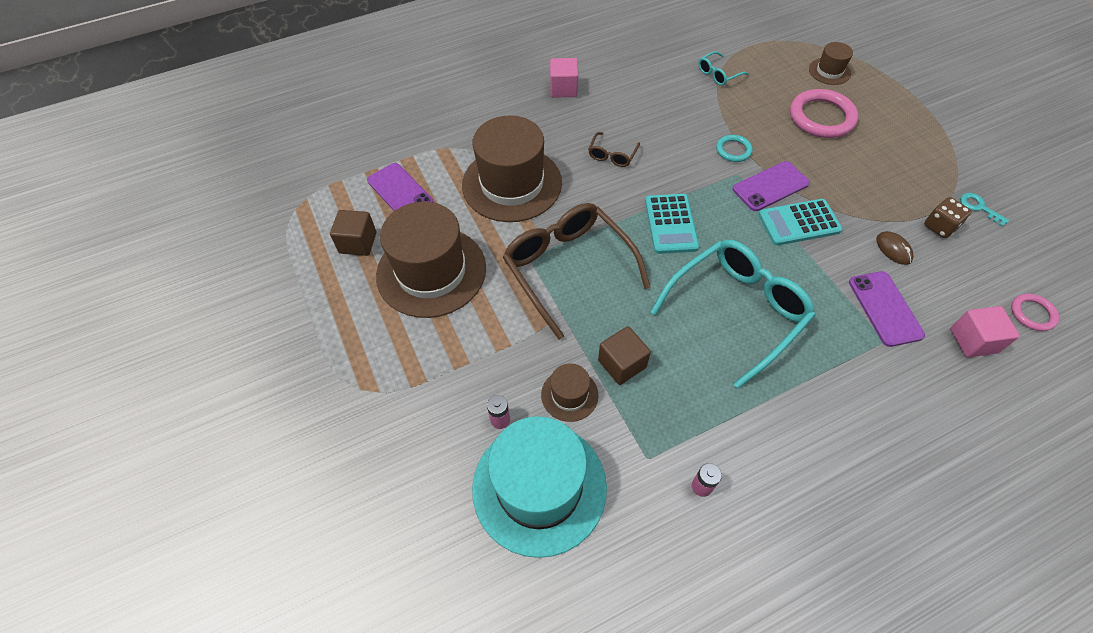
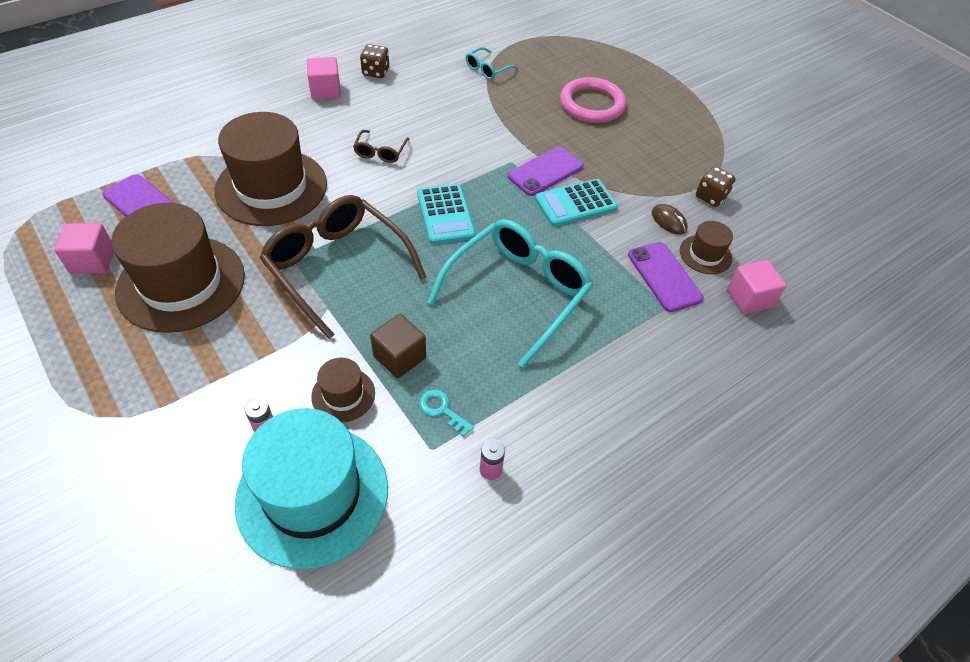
camera: 15 degrees left, 5 degrees down
brown cube [330,210,377,256] -> pink cube [54,223,114,274]
turquoise ring [716,135,753,162] -> none
brown hat [809,42,853,85] -> brown hat moved to [680,221,733,274]
turquoise key [960,193,1009,226] -> turquoise key moved to [419,390,474,437]
pink ring [1011,294,1059,331] -> none
none -> brown dice [360,44,389,78]

